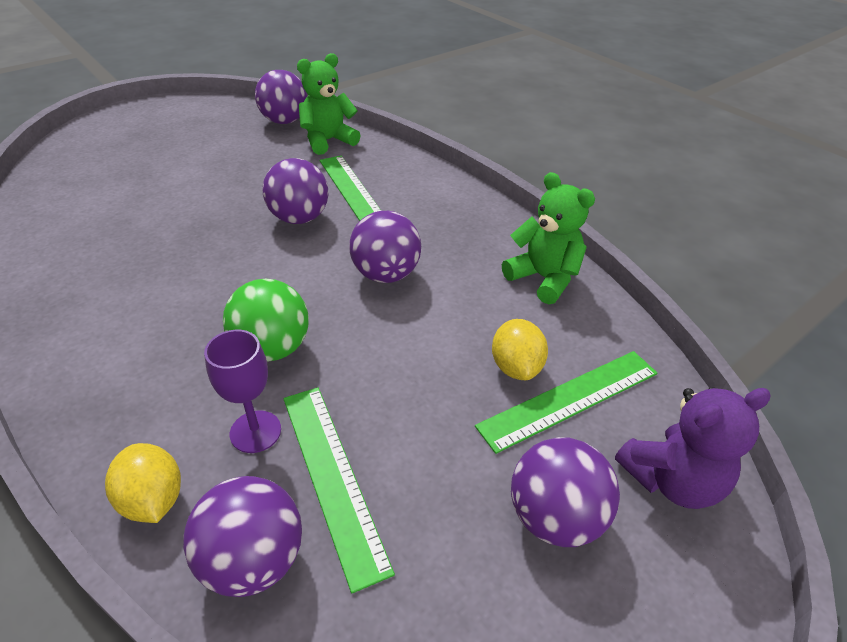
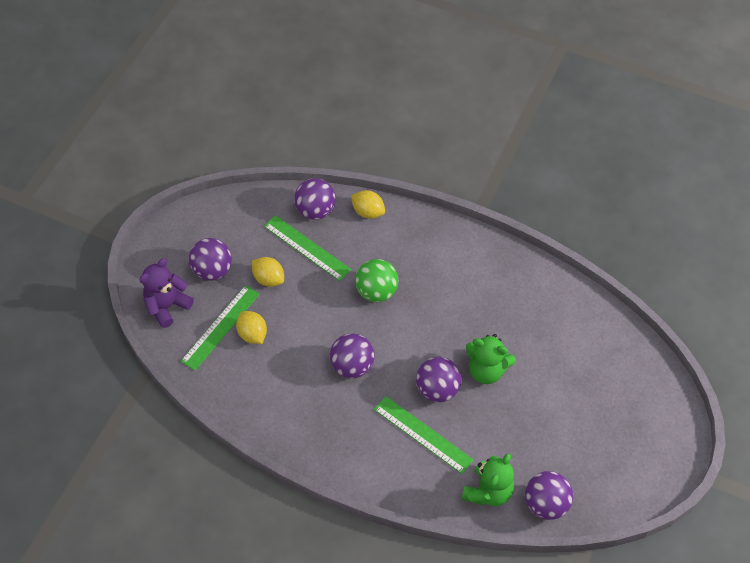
camera: 155 degrees right, 15 degrees up
purple goblet [204,330,281,453] -> none
green teddy bear [502,172,595,304] -> green teddy bear moved to [466,334,516,384]
none -> yellow lemon [252,257,284,287]

